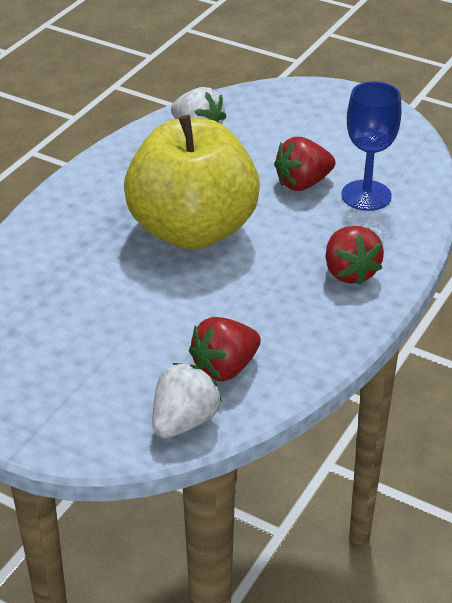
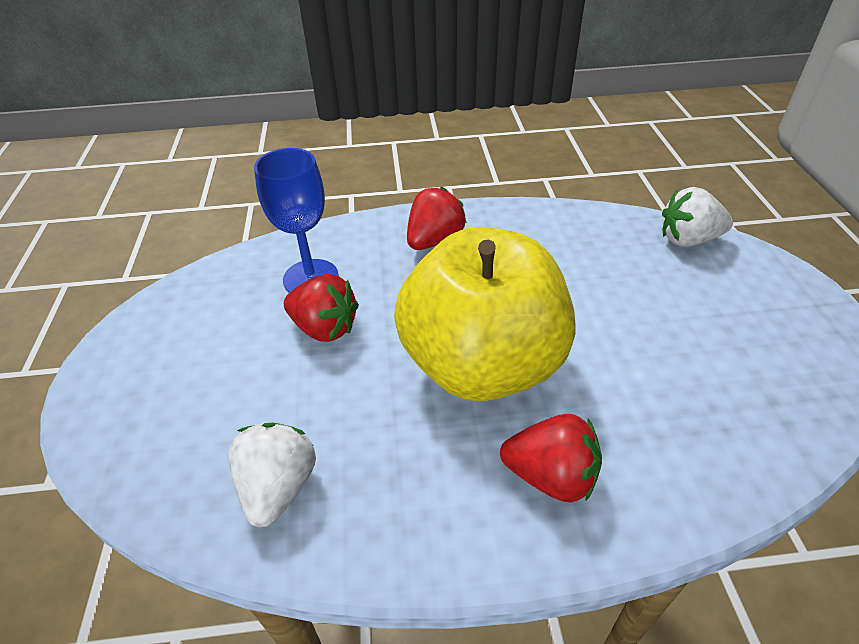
camera: 125 degrees left, 5 degrees up
red strawberry [189,317,261,382] -> red strawberry moved to [500,414,602,502]

